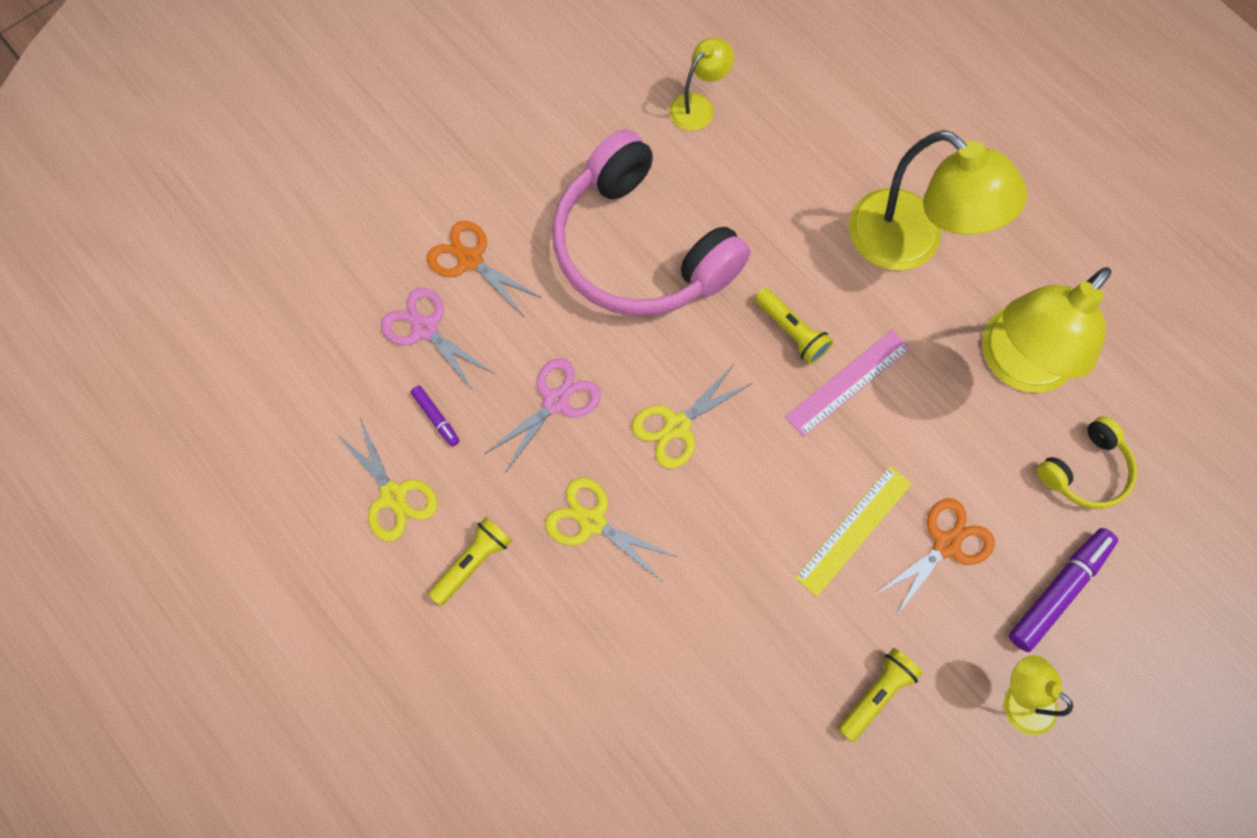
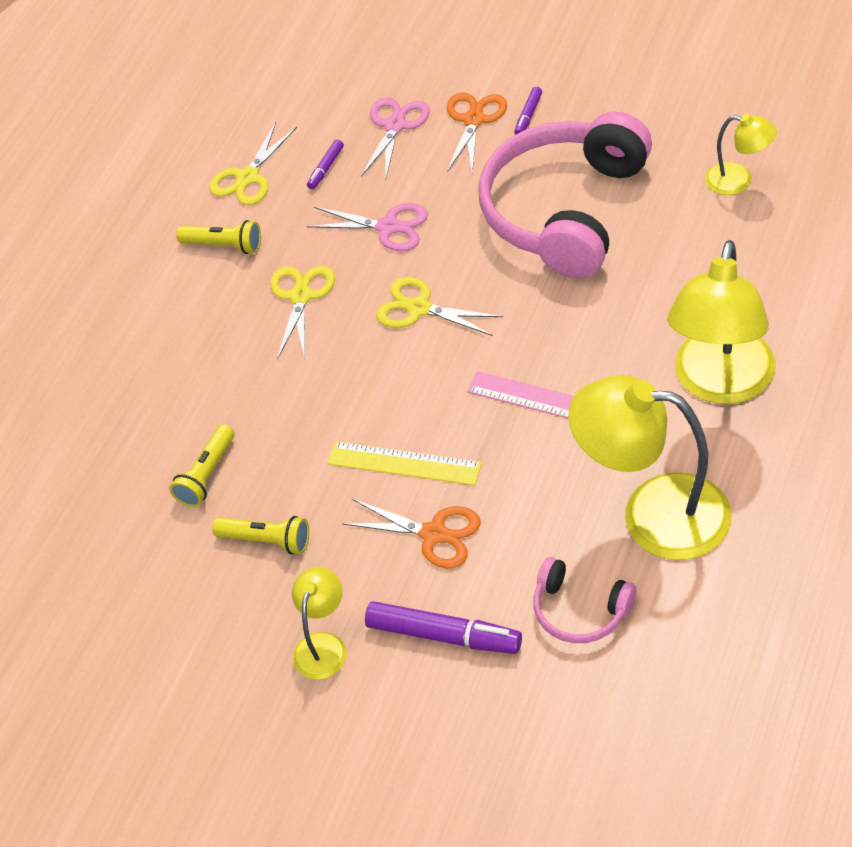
camera: 70 degrees right, 20 degrees down
yellow flashlight [755,288,833,365] -> yellow flashlight moved to [169,424,234,507]
yellow headphones [1037,416,1137,509] -> pink headphones [533,557,637,643]
none -> purple marker [514,87,542,135]

